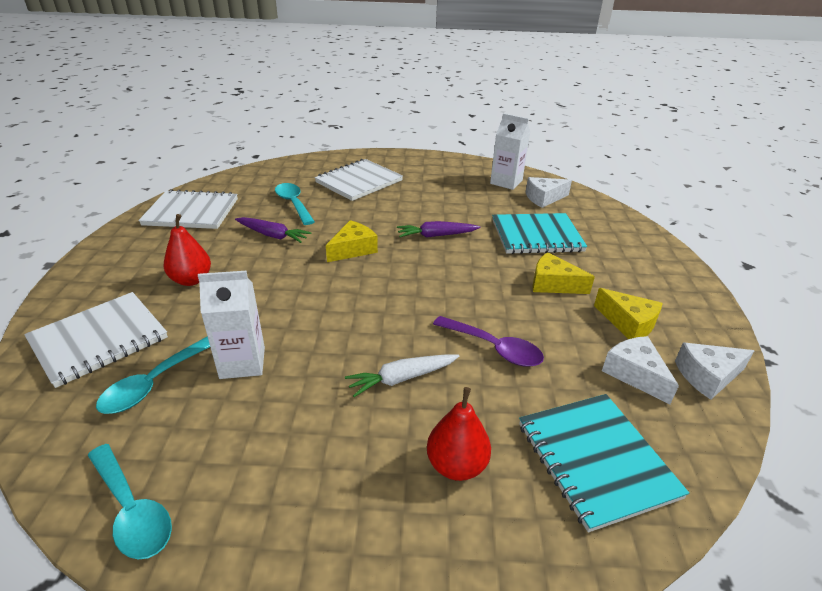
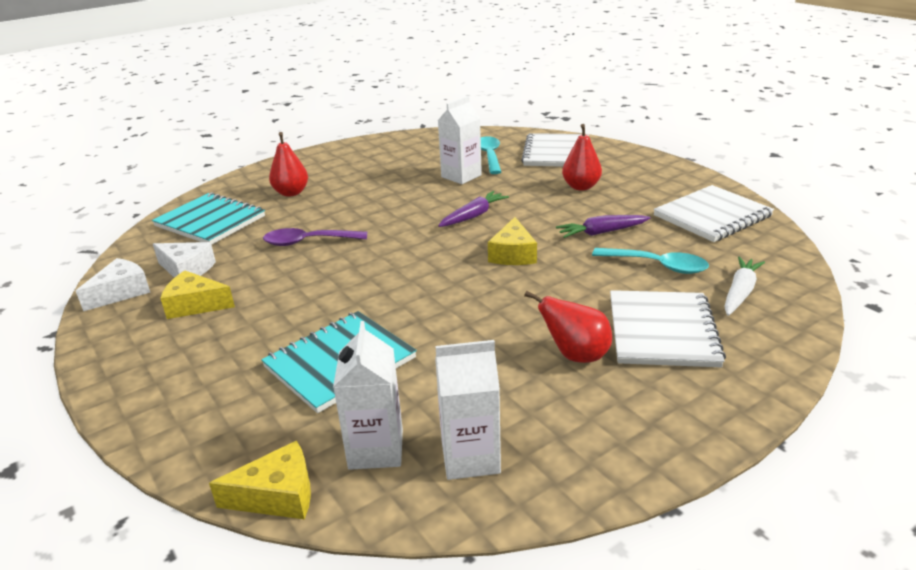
camera: 145 degrees right, 5 degrees down
turquoise spoon [88,444,172,559] -> none
white carrot [345,354,459,397] -> white carrot moved to [724,256,765,316]
purple carrot [397,221,480,238] -> purple carrot moved to [438,191,509,227]
white cheese [526,177,572,208] -> white carton [333,321,403,470]
yellow cheese [532,252,595,294] -> yellow cheese moved to [209,440,311,519]
none -> red pear [524,290,612,363]

